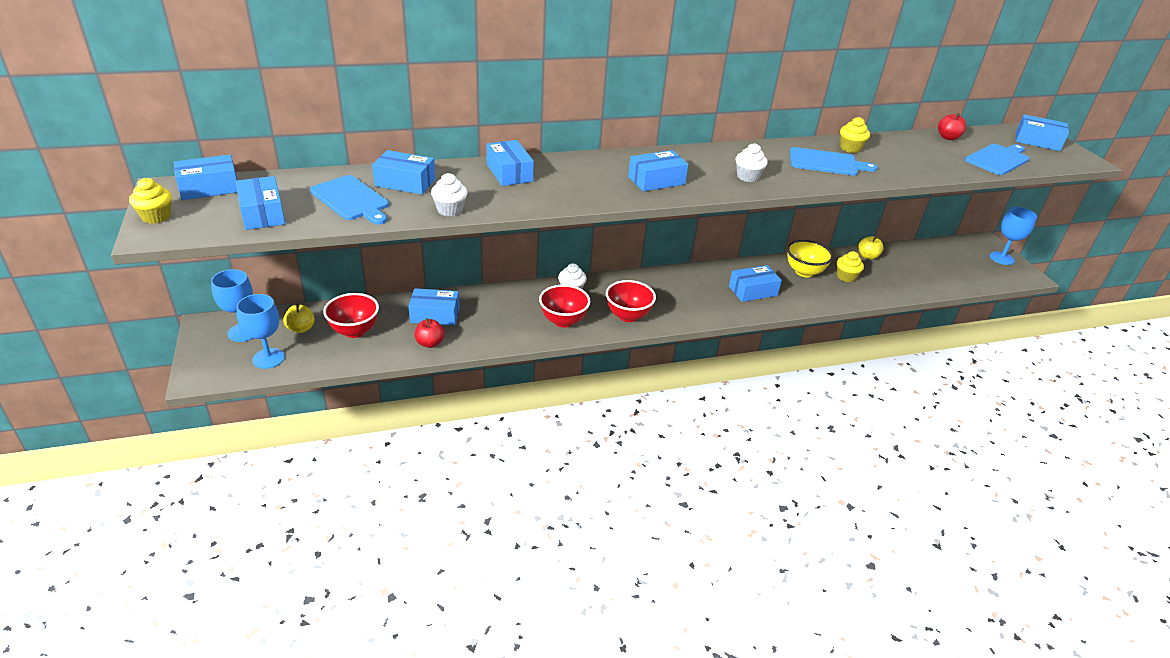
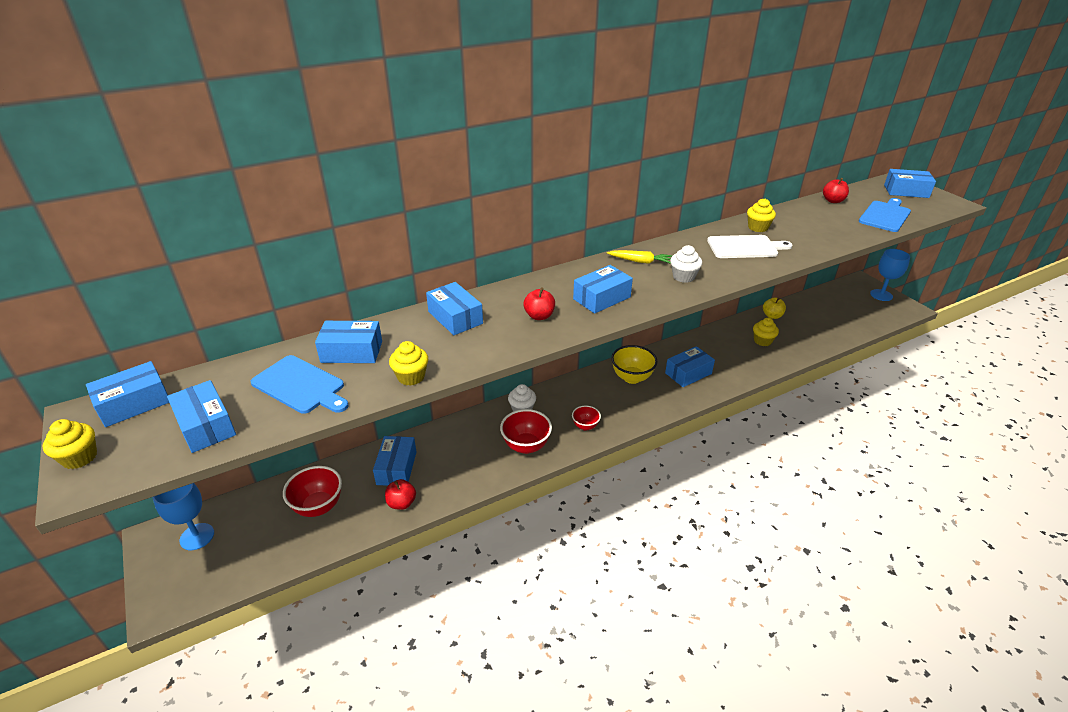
camera: 10 degrees left, 0 degrees up
blue goblet [237,294,285,369] -> none
yellow apple [283,303,315,333] -> none
blue box [408,288,460,326] -> blue box turned 75 degrees counterclockwise [373,436,416,486]
white cupcake [431,173,468,217] -> yellow cupcake [389,341,428,386]
red bowl [606,280,656,322] -> red bowl [572,406,601,431], size x0.59
yellow bowl [787,240,833,277] -> yellow bowl moved to [611,345,657,384]
blue cutting board [790,147,877,176] -> white cutting board [707,235,793,258]
none -> red apple [523,288,555,320]
none -> yellow carrot [607,250,672,264]

